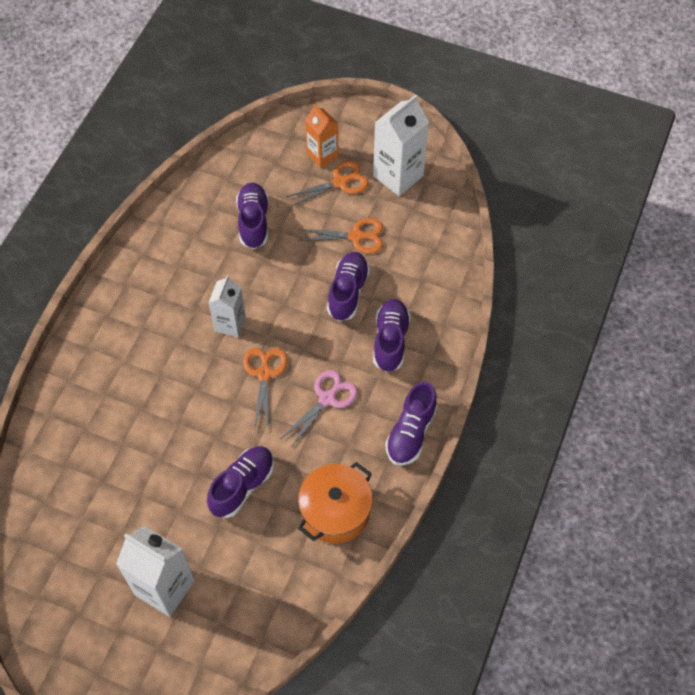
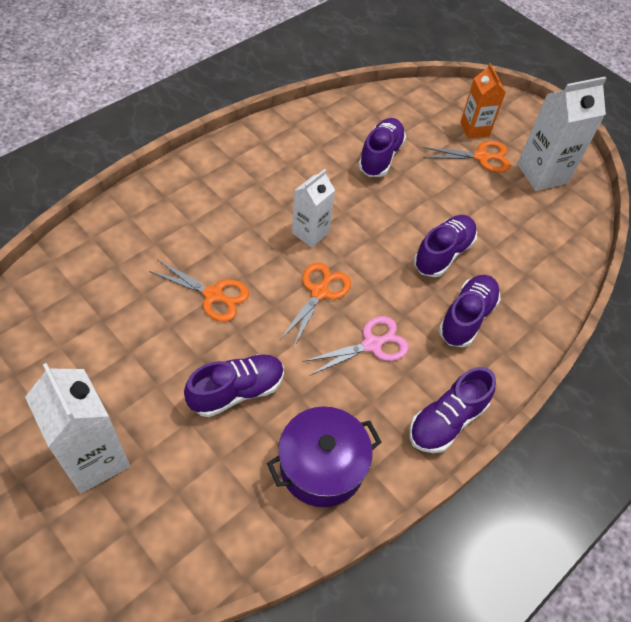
camera: 20 degrees right, 5 degrees down
orange scissors [298,218,383,254] -> orange scissors moved to [149,260,249,322]
orange pot [298,462,373,543] -> purple pot [267,406,381,507]

